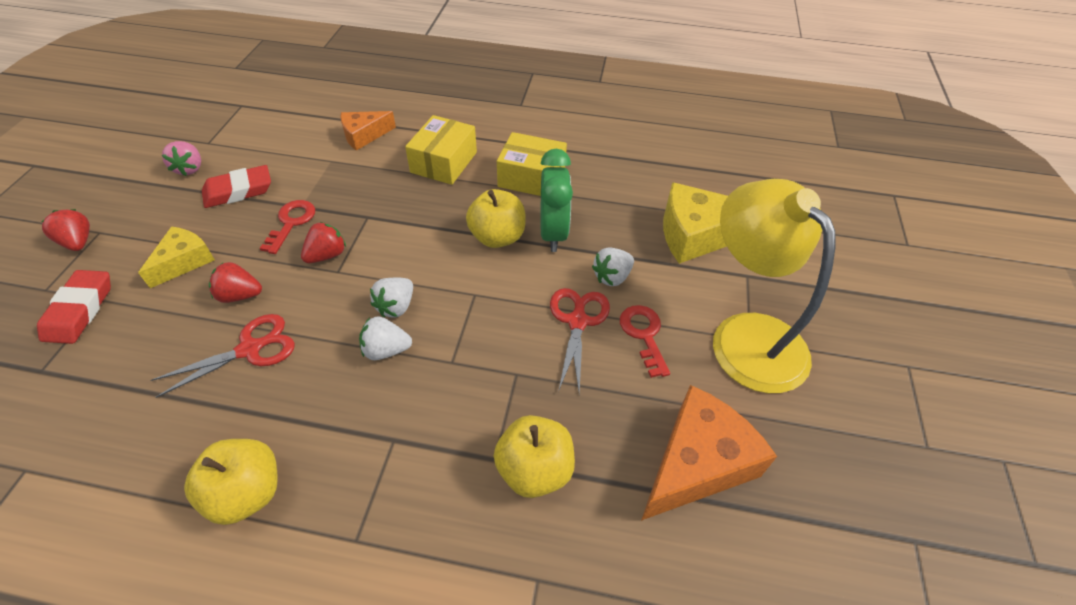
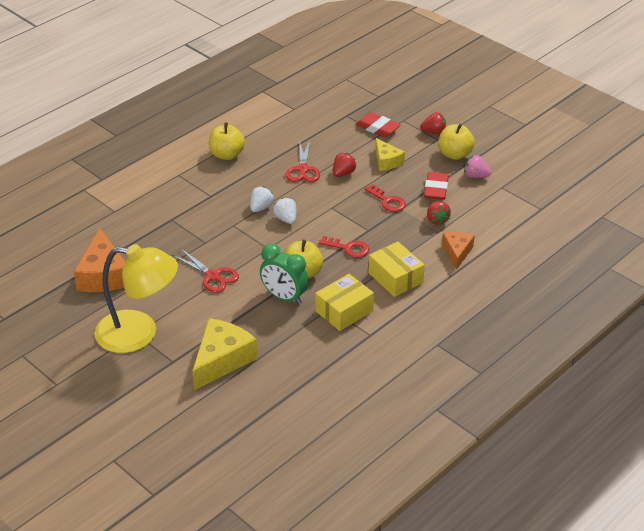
camera: 125 degrees right, 10 degrees down
red strawberry [301,222,346,263] -> red strawberry moved to [427,201,451,225]
yellow apple [494,415,575,498] -> yellow apple moved to [438,124,475,160]
white strawberry [592,247,634,286] -> none
red key [620,305,670,378] -> red key moved to [319,236,369,258]

